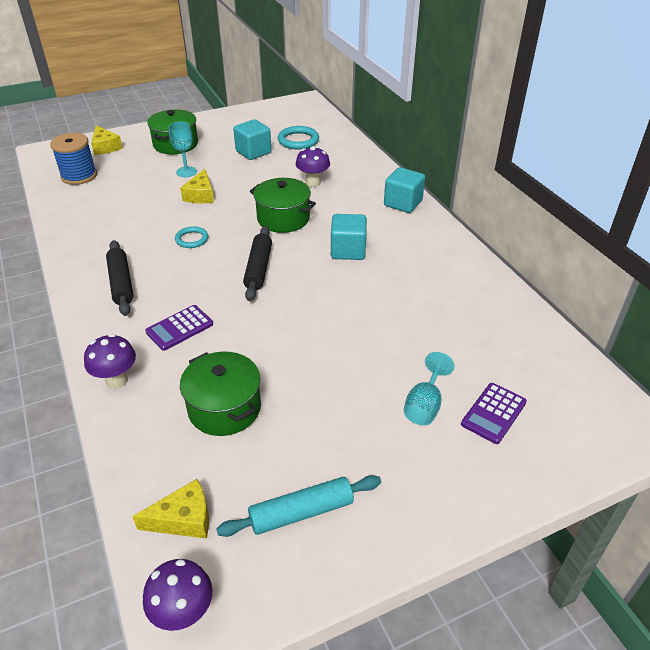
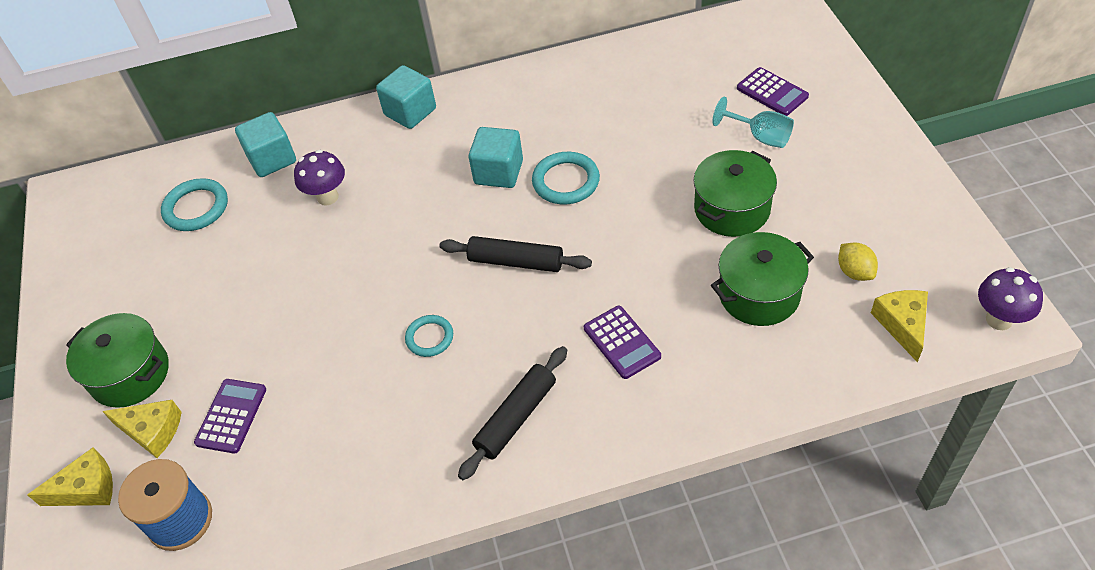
camera: 75 degrees left, 10 degrees up
purple mushroom [84,334,136,389] -> none
black rolling pin [106,240,134,316] -> black rolling pin turned 45 degrees counterclockwise [458,346,567,480]
turquoise goblet [169,121,197,177] -> none
yellow cheese [180,169,214,203] -> yellow cheese moved to [102,400,181,458]
turquoise rolling pin [216,475,381,537] -> none
turquoise cube [233,119,271,160] -> turquoise cube moved to [235,112,296,177]
green pot [250,178,316,233] -> green pot moved to [694,150,777,237]
none -> purple calculator [194,379,266,454]
none -> turquoise ring [532,152,600,204]
none -> yellow lemon [838,243,878,281]

